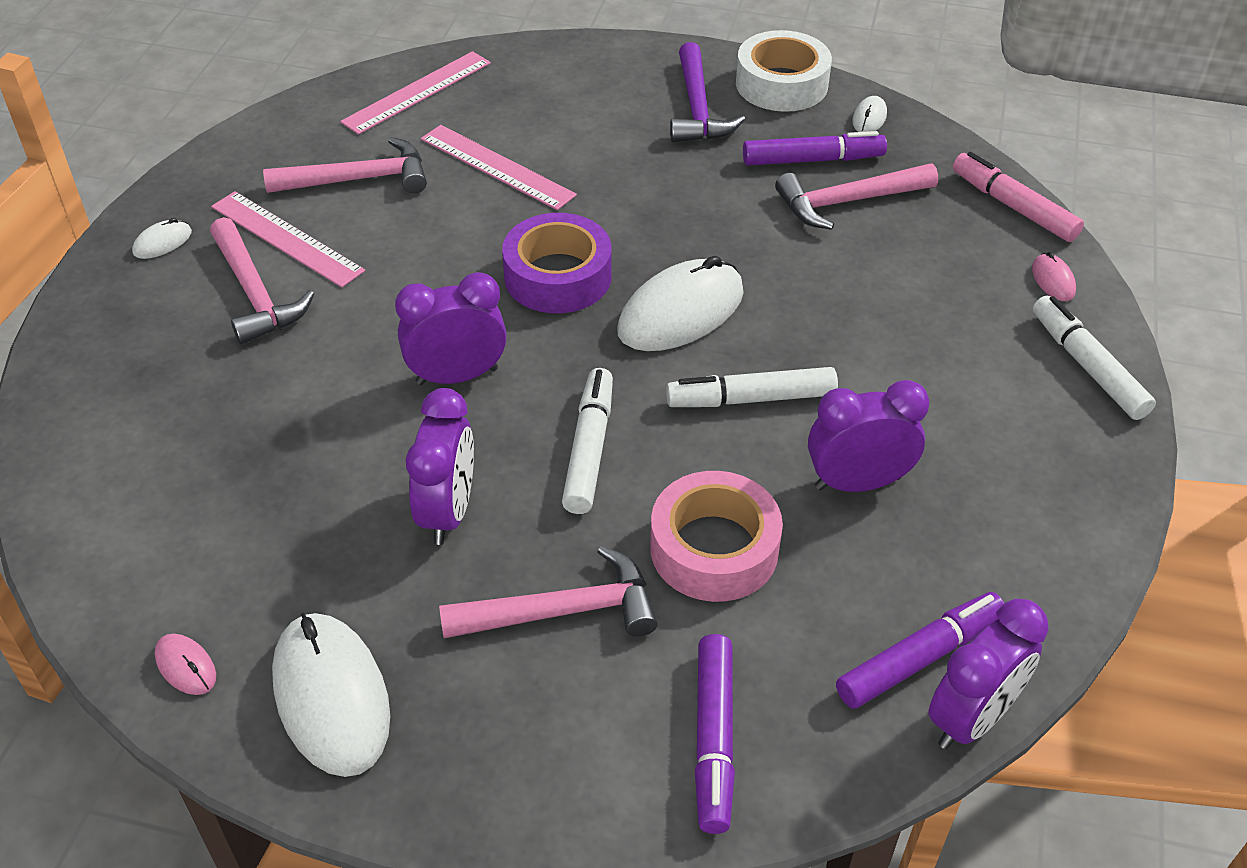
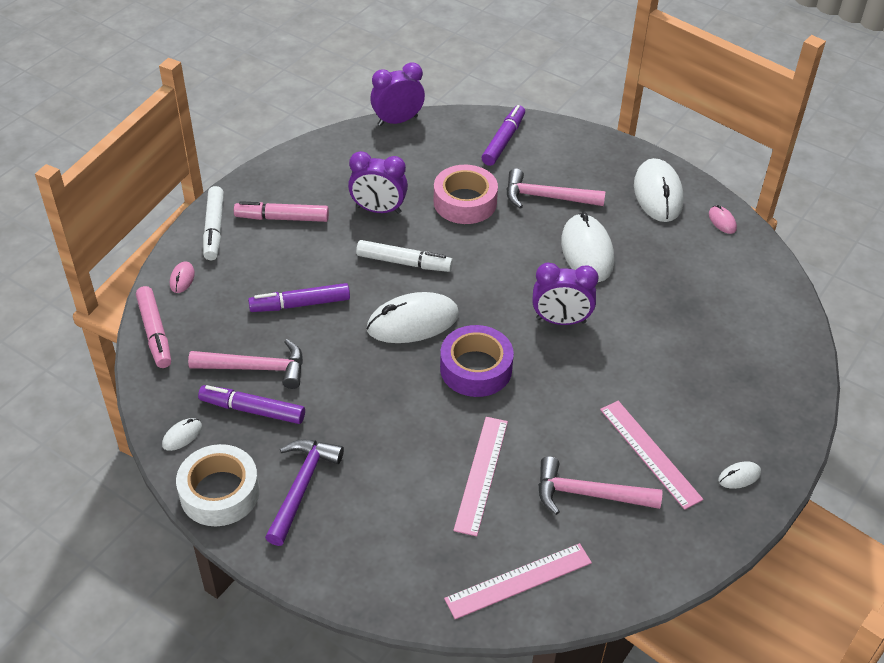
camera: 160 degrees left, 0 degrees up
pink hammer [210,217,314,344] -> none
purple clock [406,388,474,545] -> white mouse [561,212,614,282]
pink ruler [421,125,577,210] -> pink ruler turned 45 degrees clockwise [453,417,508,536]
white marker [562,368,613,514] -> none
purple marker [836,592,1004,709] -> purple marker moved to [248,283,350,312]
none -> pink marker [234,201,329,222]

